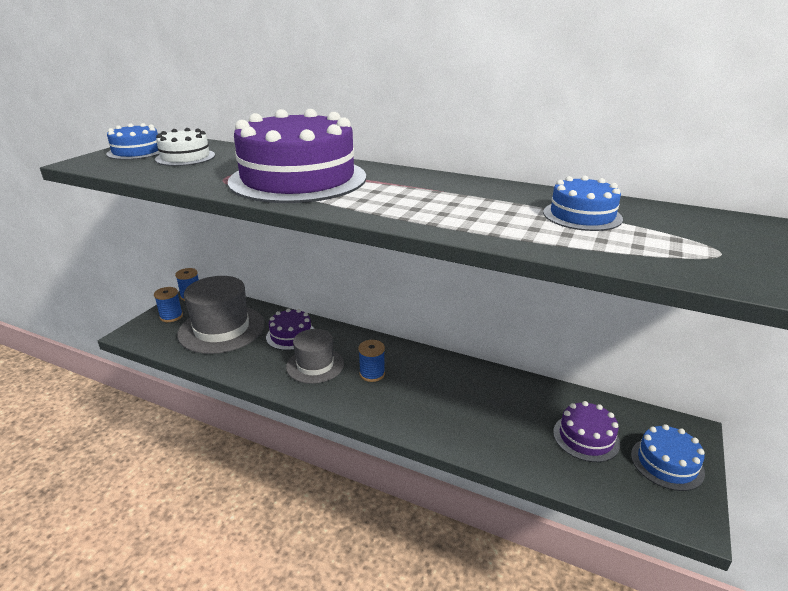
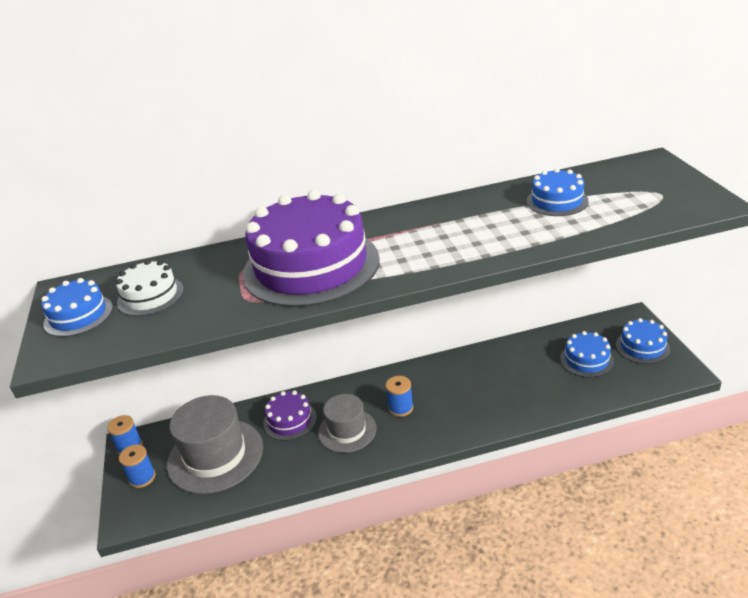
camera: 35 degrees left, 5 degrees up
purple cake [553,401,620,462] -> blue cake [560,331,614,377]

